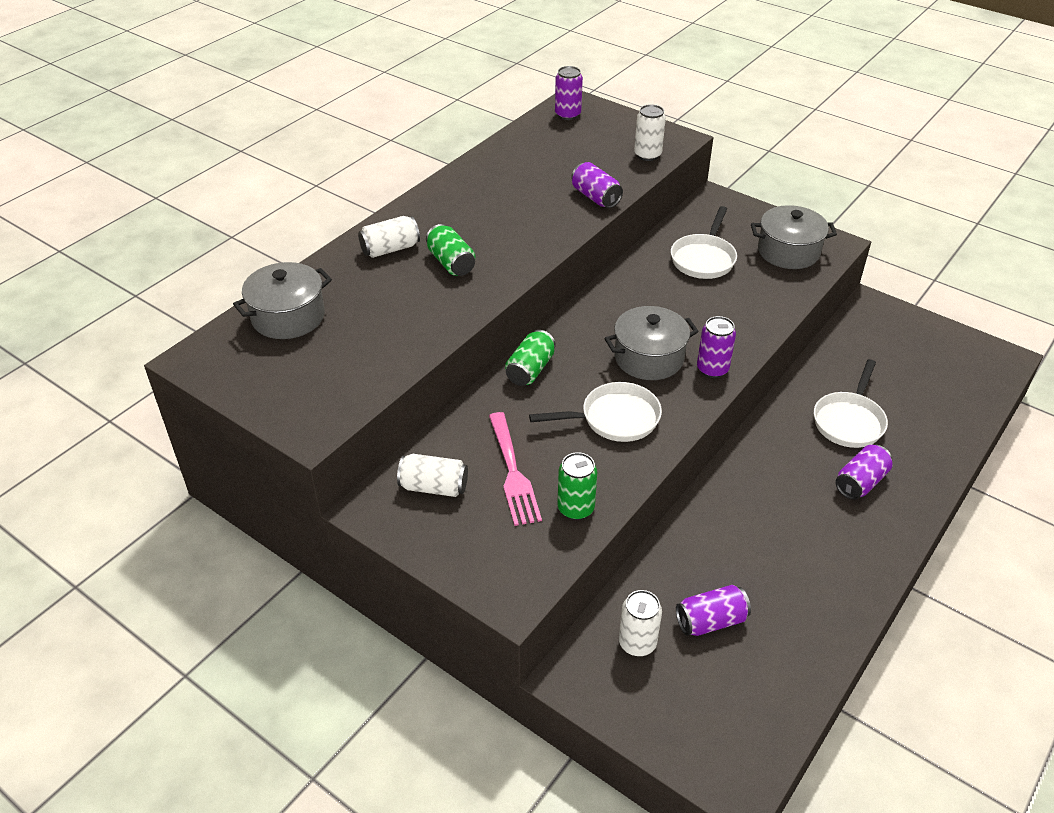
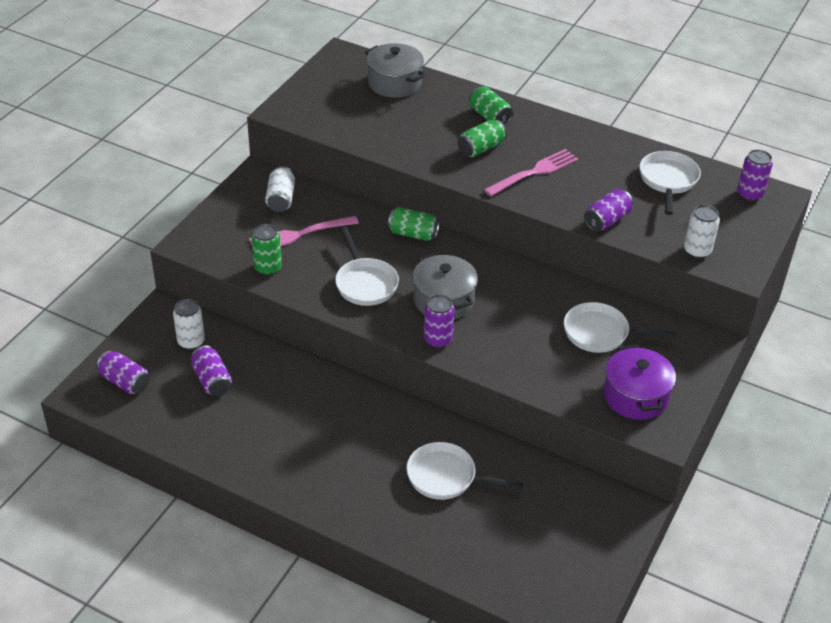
camera: 80 degrees right, 0 degrees up
white can [358,216,420,258] -> green can [469,86,513,126]
grey pot [751,205,837,269] -> purple pot [604,345,676,420]
purple can [835,445,893,499] -> purple can moved to [96,351,150,394]
none -> pink fork [484,149,578,196]
none -> white pan [639,151,701,215]

